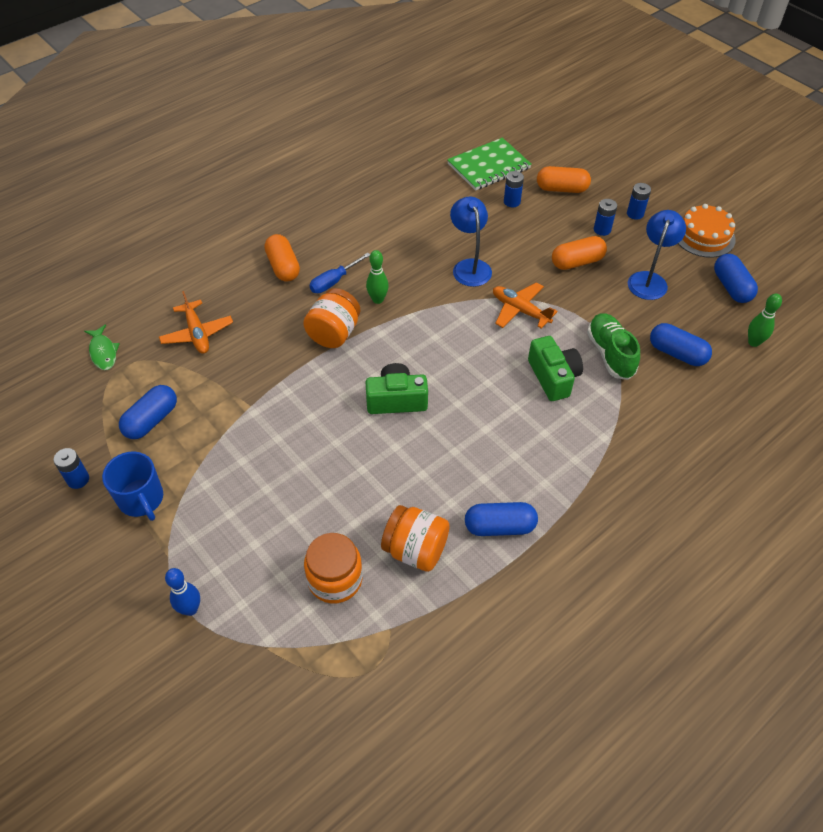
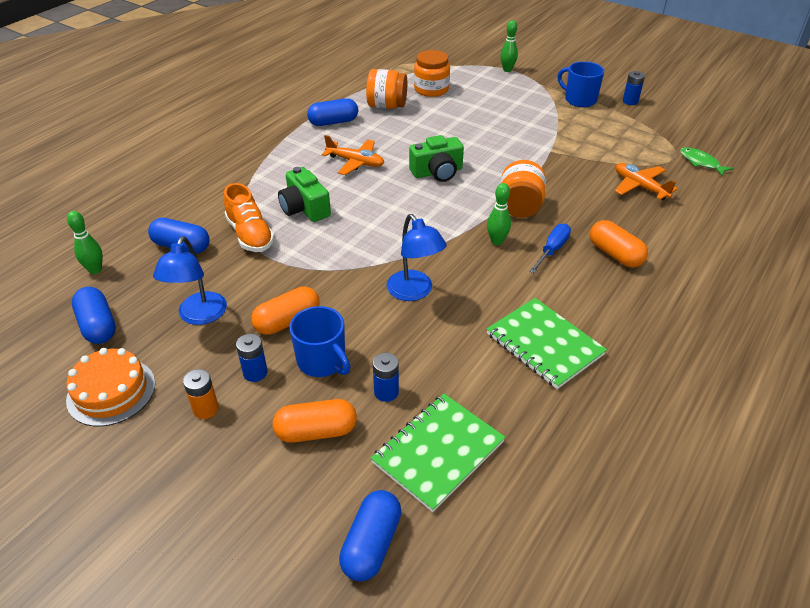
camera: 165 degrees right, 10 degrees down
blue capsule [119,385,177,439] -> blue capsule moved to [339,490,401,581]
blue bowling pin [165,568,200,616] -> green bowling pin [500,20,518,72]
orange plane [493,282,558,329] -> orange plane moved to [322,135,384,175]
green shoe [587,313,640,380] -> orange shoe [224,183,275,252]
blue battery [627,183,651,220] -> orange battery [183,369,219,419]
none -> blue mug [289,306,351,377]
none -> green notebook [487,298,607,389]

